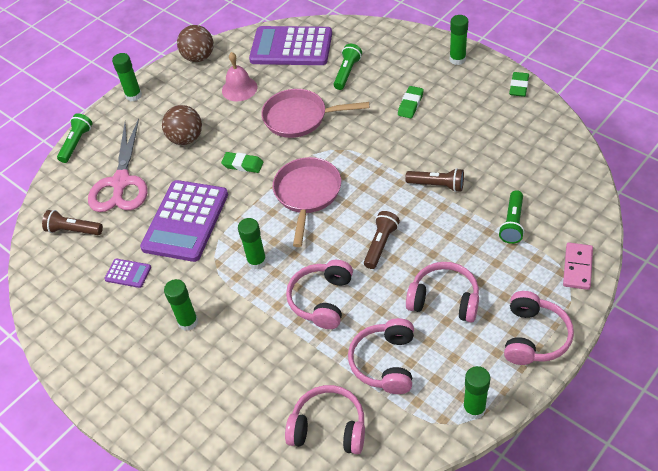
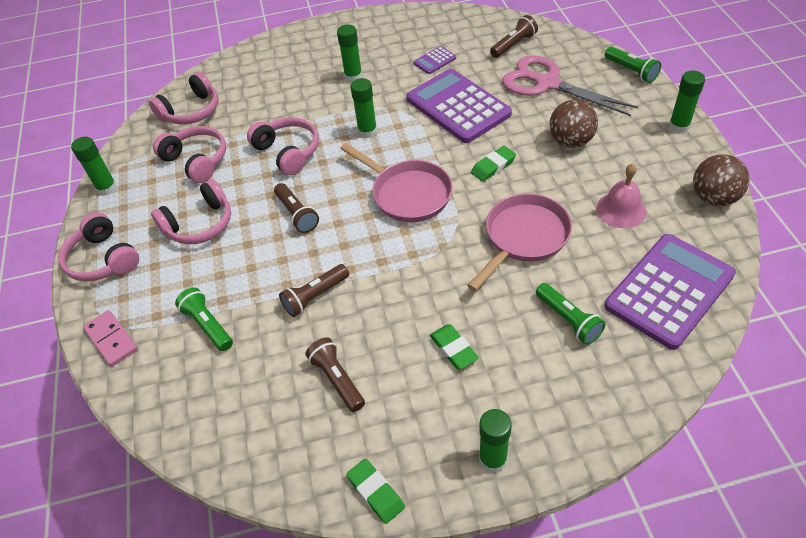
camera: 125 degrees right, 0 degrees up
none -> brown flashlight [305,337,365,412]

